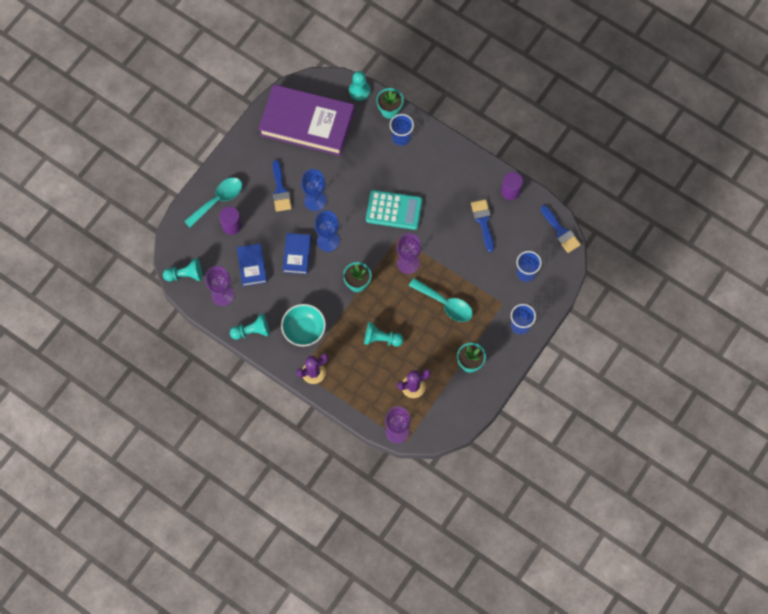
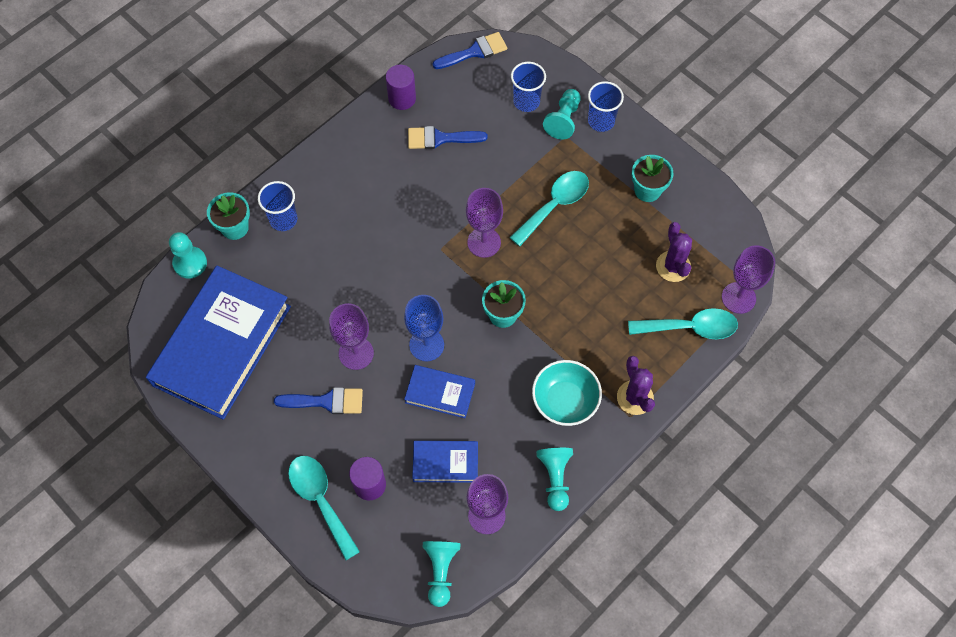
camera: 80 degrees left, 5 degrees down
purple book [258,84,355,156] -> blue book [146,266,291,420]
blue goblet [301,169,326,211] -> purple goblet [329,303,374,370]
turquoise pawn [364,322,404,347] -> turquoise pawn moved to [543,89,581,139]
turquoise calculator [366,190,423,230] -> none
none -> turquoise spoon [628,308,738,339]

